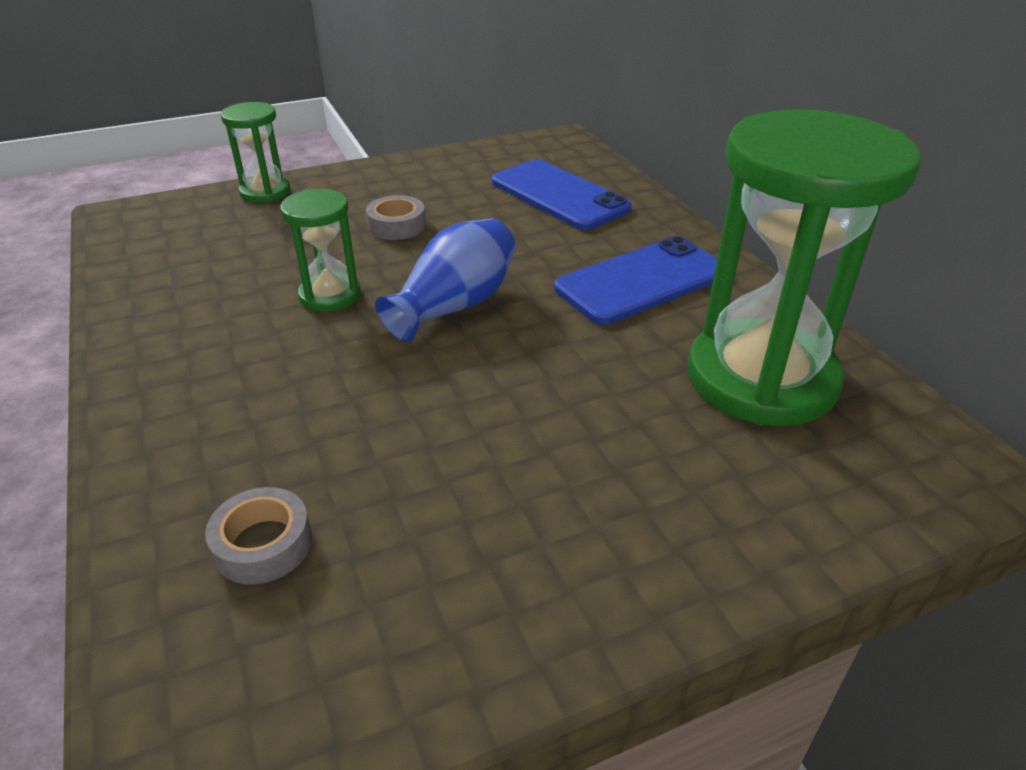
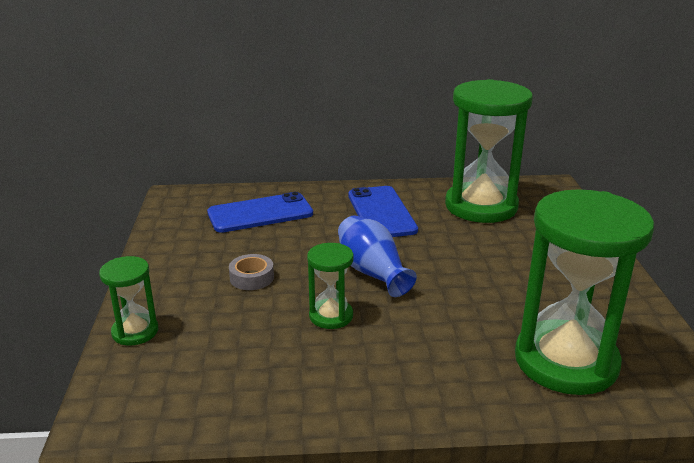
camera: 70 degrees left, 10 degrees down
grey tape [205,487,312,584] -> green hourglass [515,189,654,395]

